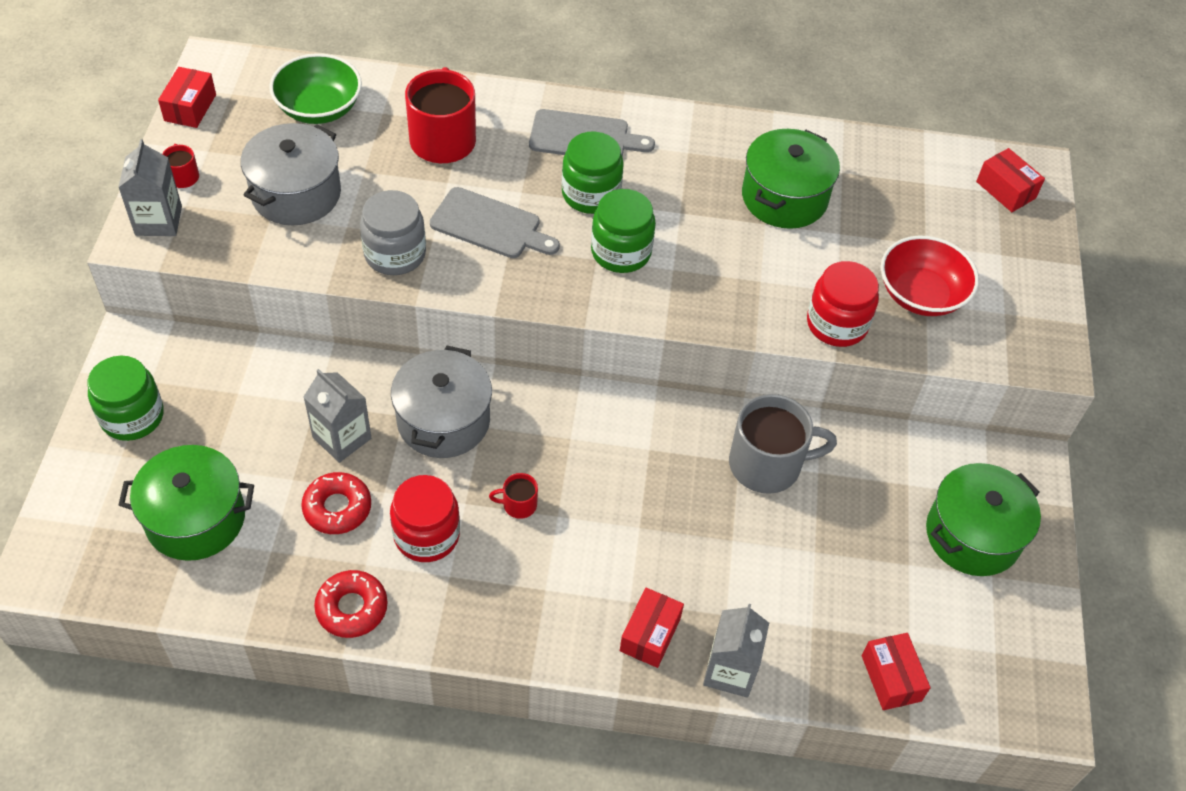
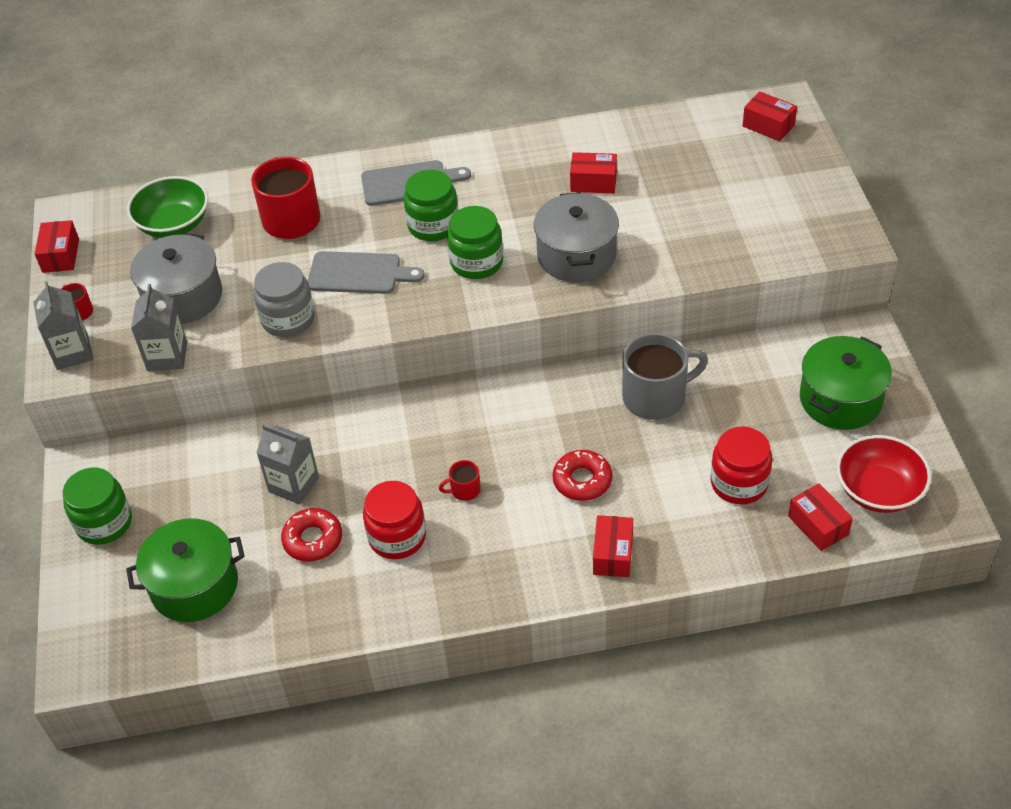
camera: 10 degrees left, 5 degrees down
red donut [314,570,388,638] -> red donut moved to [553,450,612,501]
grey pot [391,346,492,458] -> grey pot moved to [534,192,619,282]
grey carton [703,604,769,698] -> grey carton moved to [131,284,187,371]
green pot [742,129,840,229] -> red box [570,152,617,193]
red jar [807,261,879,347] -> red jar moved to [711,426,772,504]
red bowl [881,235,979,316] -> red bowl moved to [836,435,931,513]

